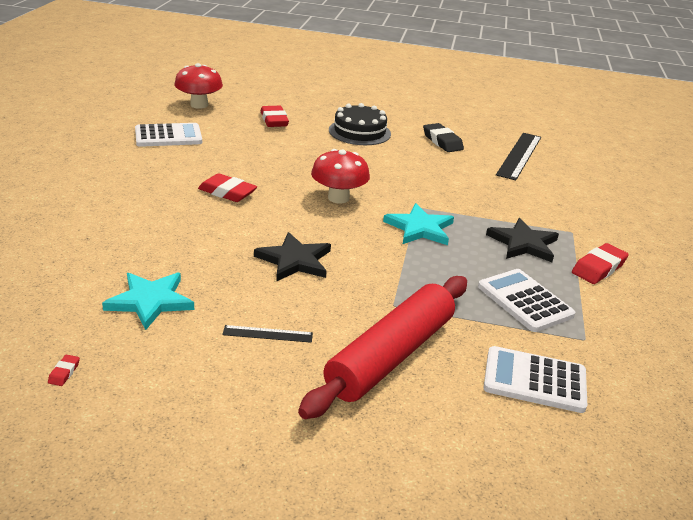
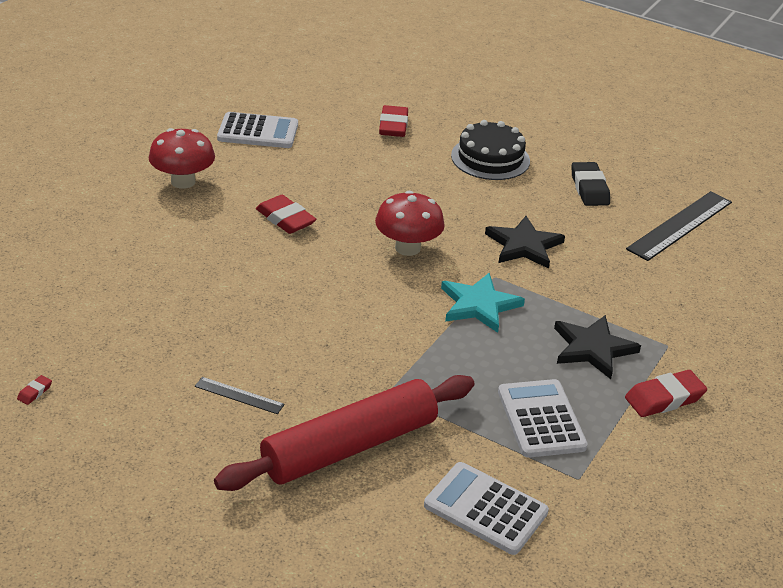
camera: 20 degrees right, 5 degrees up
turquoise star [102,272,194,330] -> none
red mushroom [174,63,223,109] -> red mushroom moved to [149,128,215,189]
black star [254,232,331,282] -> black star moved to [485,216,565,269]

